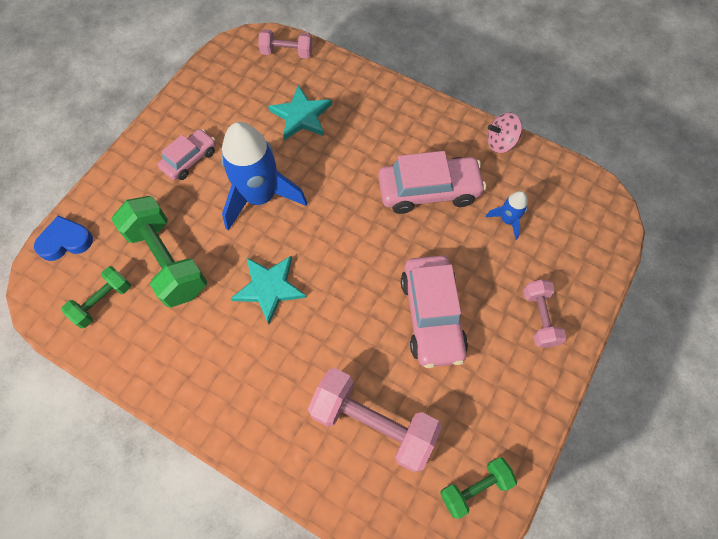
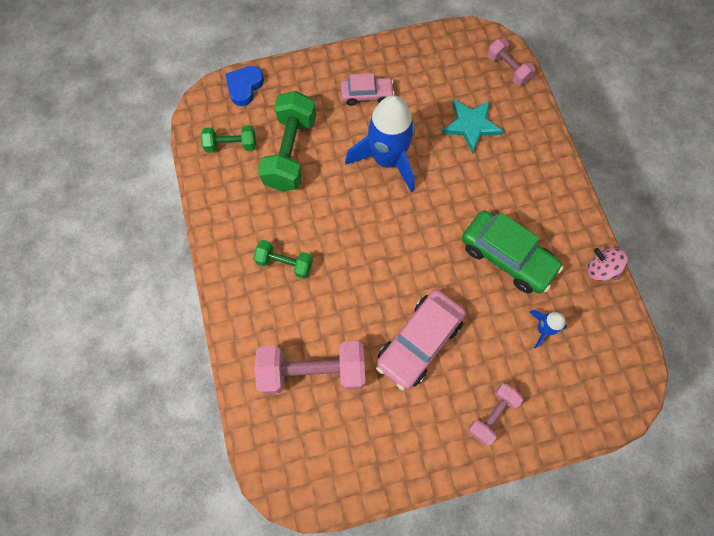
camera: 45 degrees right, 5 degrees up
blue heart [34,216,93,261] -> blue heart turned 90 degrees counterclockwise [225,66,264,106]
turquoise star [231,256,306,324] -> none
pink dumbbell [308,368,442,472] -> pink dumbbell turned 75 degrees counterclockwise [254,341,365,394]
pink car [378,151,486,214] -> green car [462,210,563,293]
green dumbbell [440,457,517,519] -> green dumbbell moved to [253,240,313,279]

